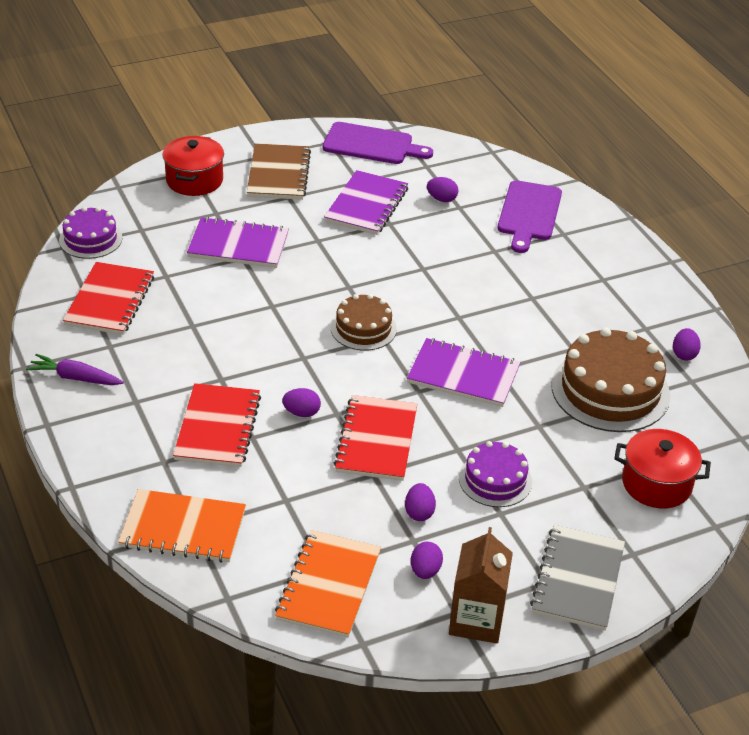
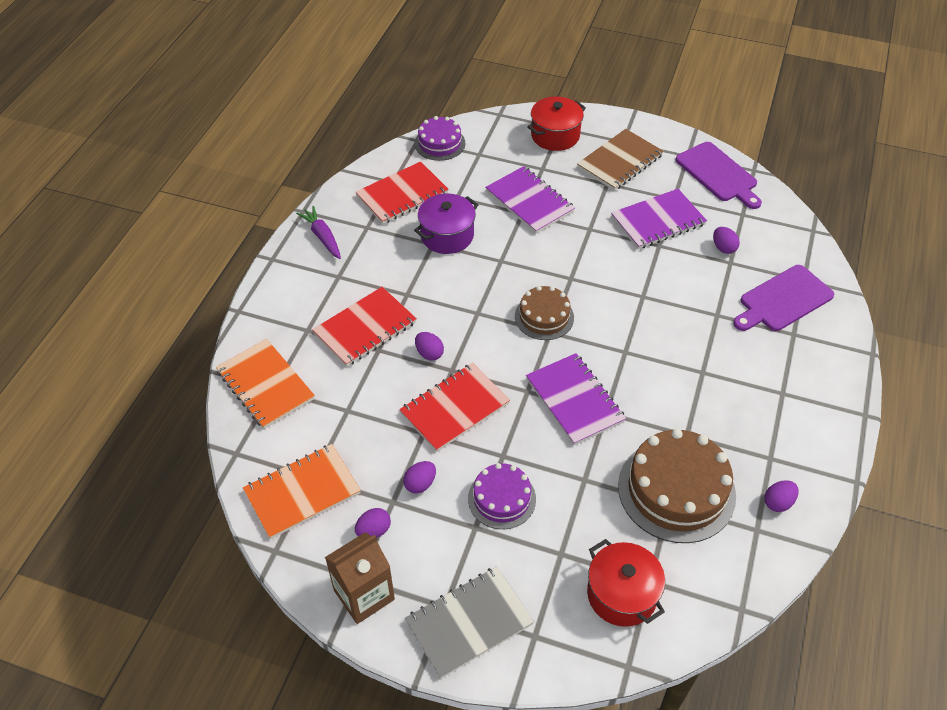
camera: 45 degrees right, 10 degrees up
none -> purple pot [414,193,478,254]

